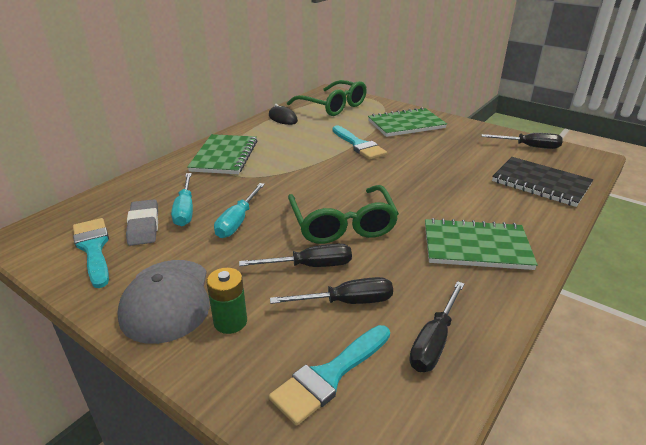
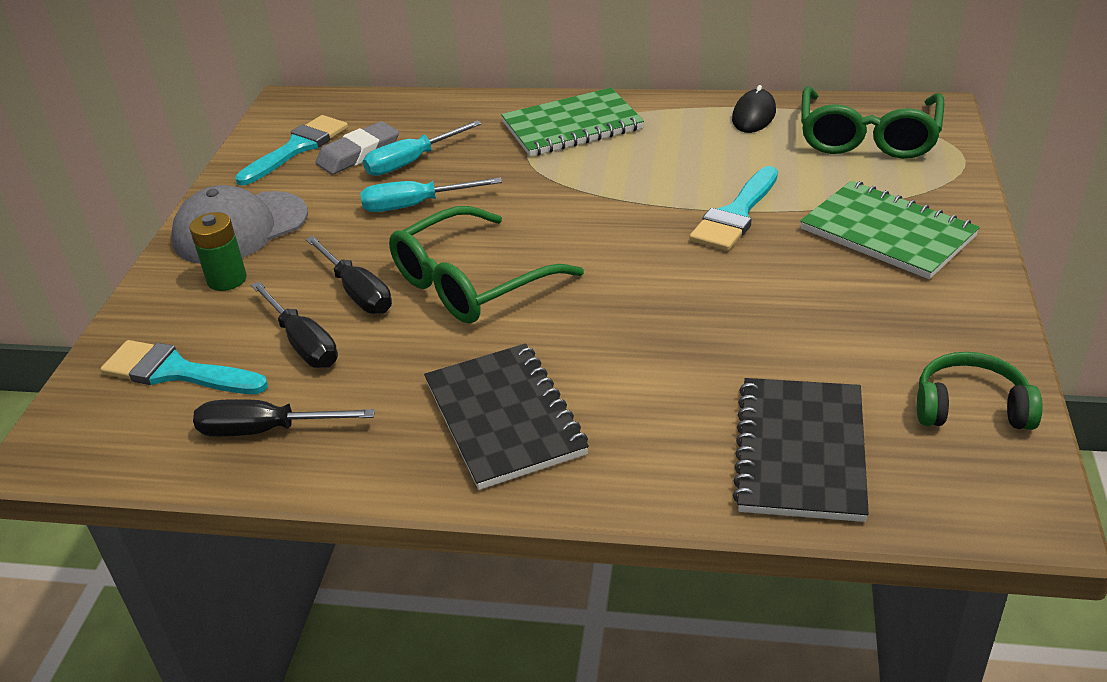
camera: 65 degrees right, 5 degrees up
green notebook [425,218,538,270] -> black notebook [424,343,589,490]
black screwdriver [482,133,563,149] -> green headphones [917,352,1043,430]

